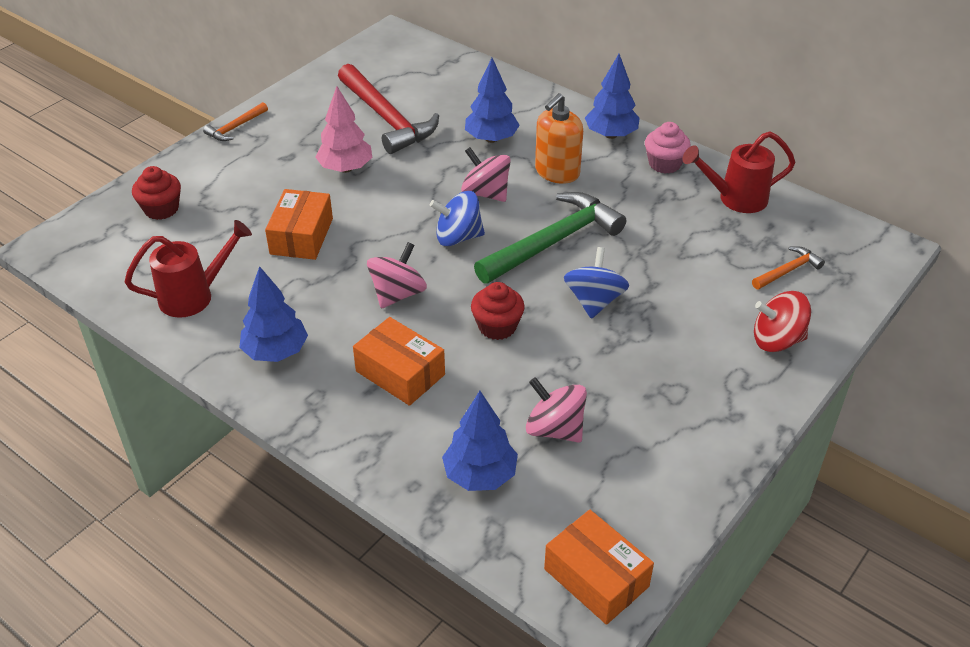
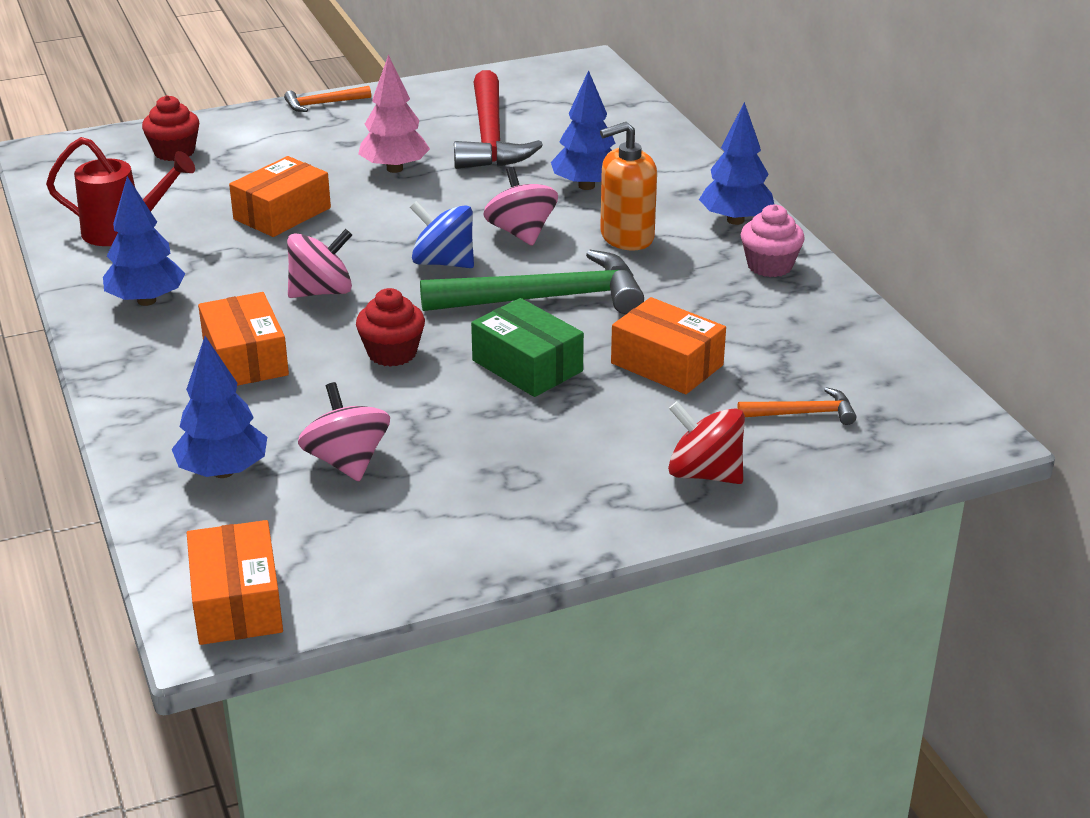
camera: 30 degrees right, 10 degrees down
blue spinning top [564,247,629,319] -> green box [471,298,584,397]
red watering can [683,131,795,213] -> none
none -> orange box [611,297,726,394]

